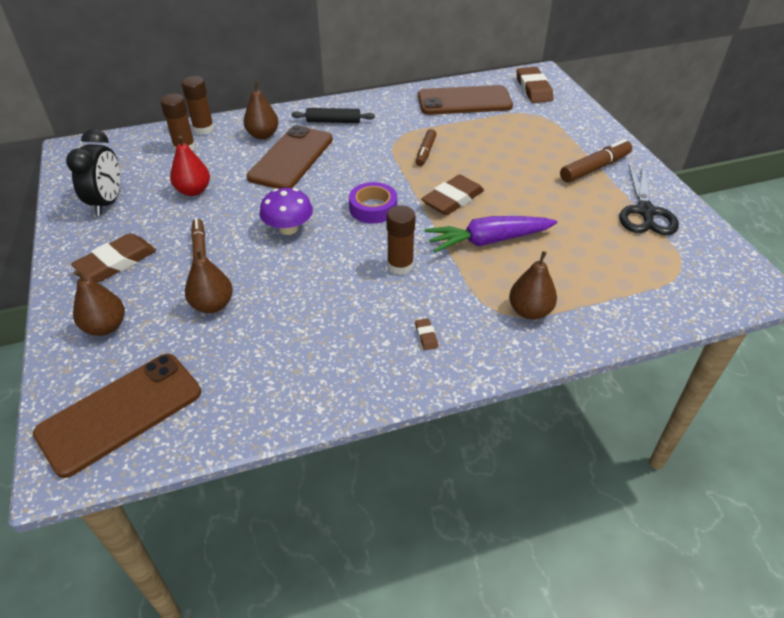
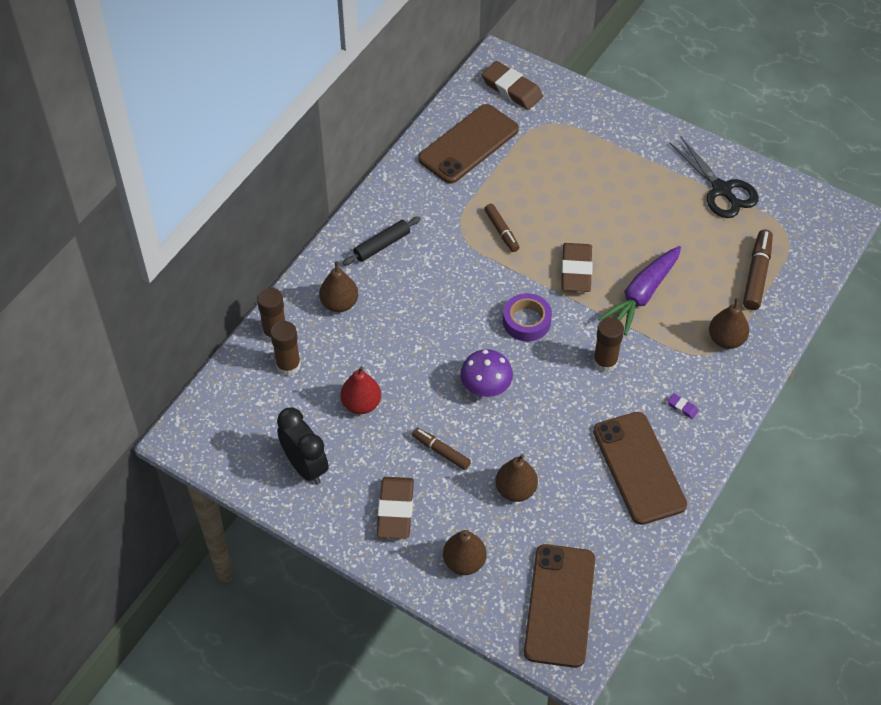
camera: 40 degrees left, 10 degrees up
brown phone [247,125,333,189] -> brown phone moved to [593,412,687,525]
brown eraser [415,318,438,350] -> purple eraser [667,393,699,419]
brown marker [560,139,632,183] -> brown marker moved to [743,229,773,310]

